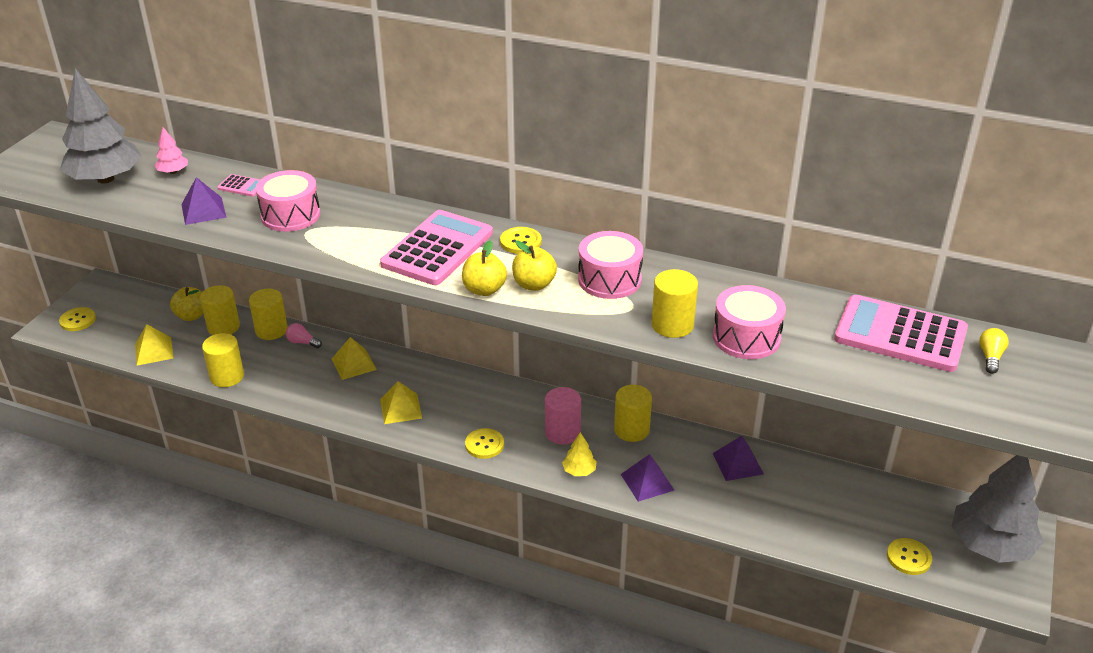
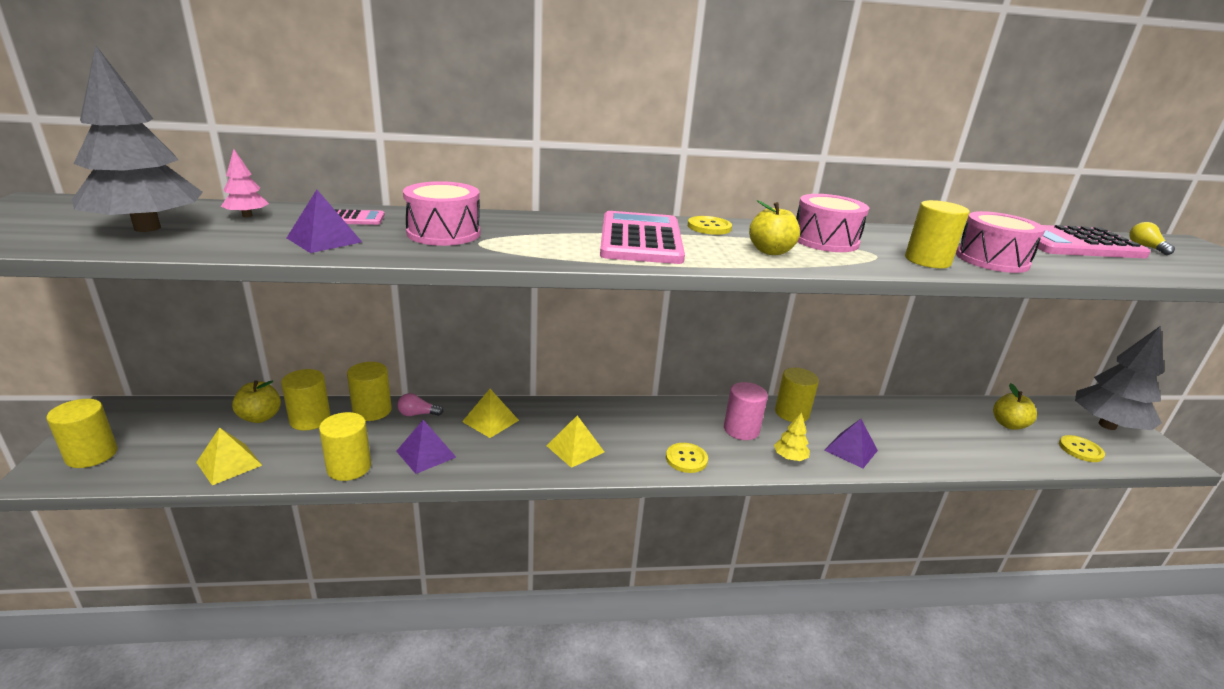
camera: 30 degrees left, 10 degrees down
yellow button [59,307,96,331] -> yellow cylinder [46,399,118,468]
yellow apple [462,240,507,296] -> yellow apple moved to [993,383,1037,430]
purple pyramid [713,436,764,481] -> purple pyramid moved to [396,420,456,474]

